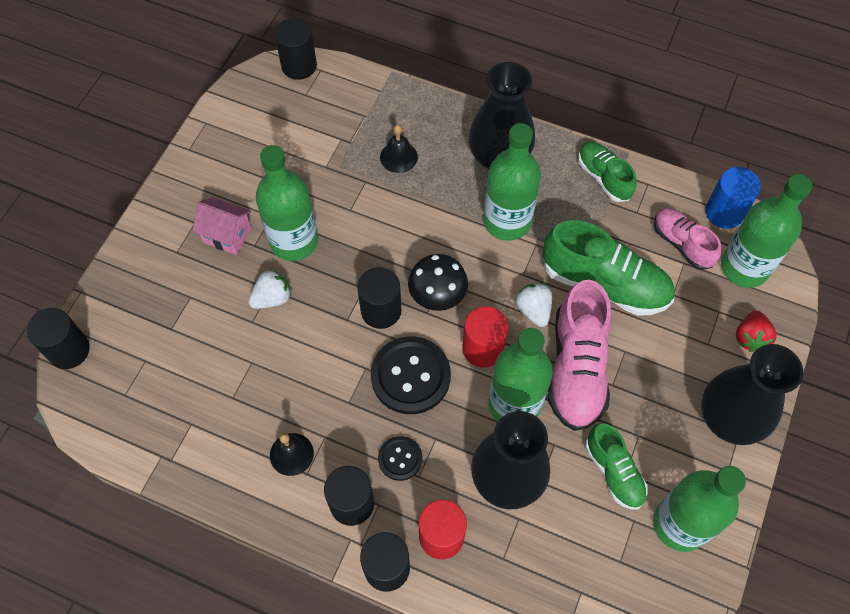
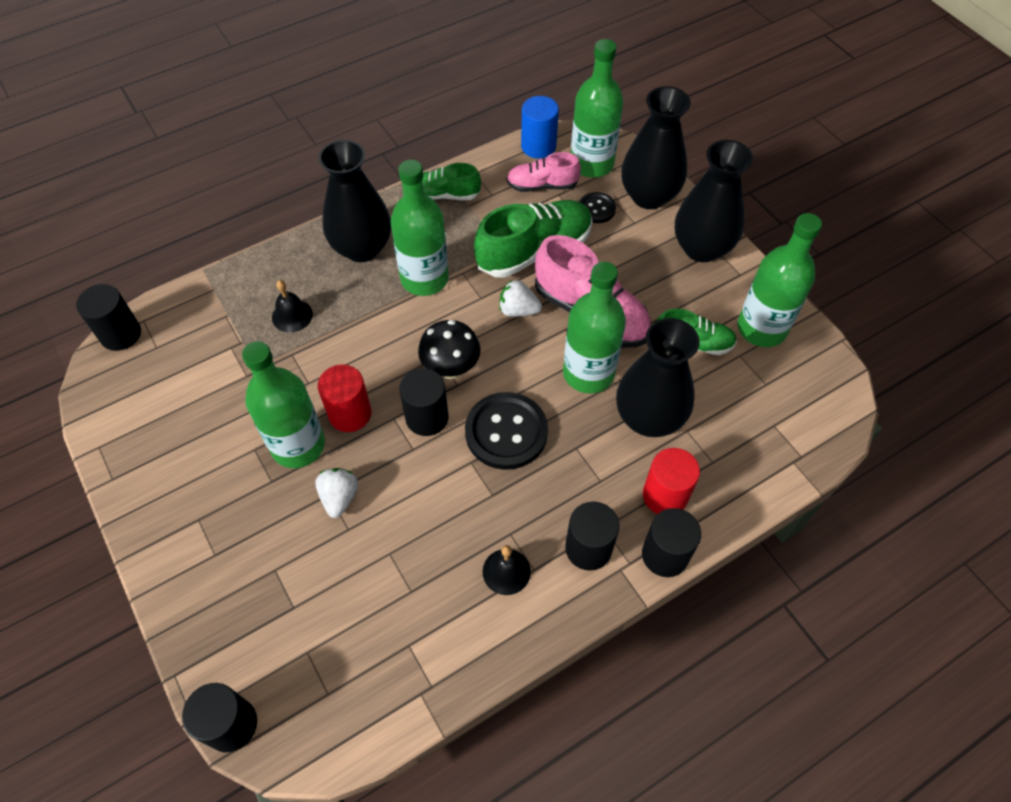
camera: 55 degrees left, 5 degrees down
pink house [192,197,251,255] -> none
black button [378,436,422,481] -> black button moved to [579,192,616,223]
red cylinder [462,306,508,368] -> red cylinder moved to [318,365,371,432]
red strawberry [736,310,777,352] -> black vase [621,86,691,209]

